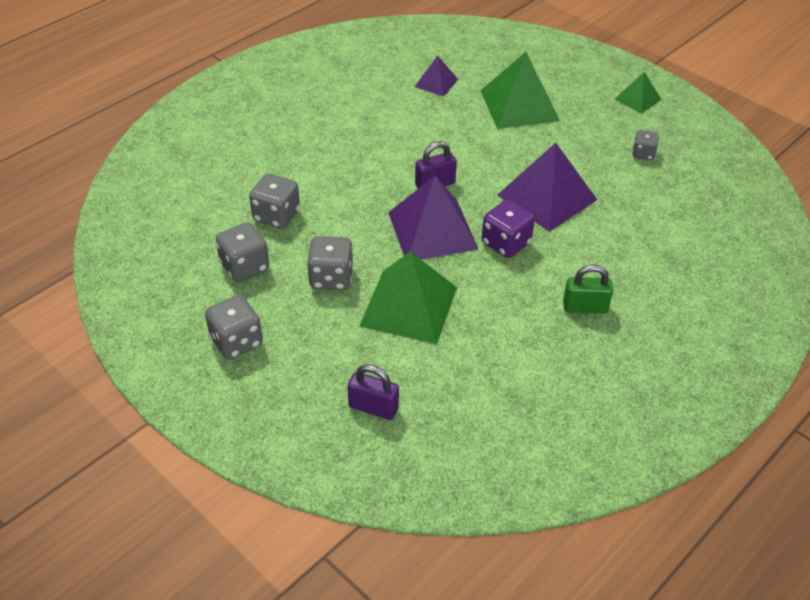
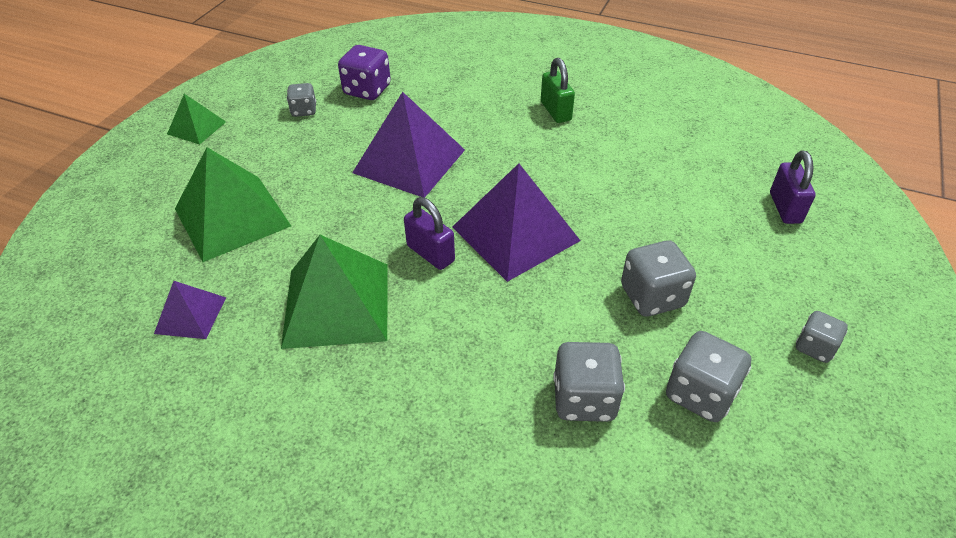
camera: 110 degrees left, 0 degrees up
grey dice [205,295,263,359] -> grey dice [796,311,848,363], size x0.61
green pyramid [360,251,457,344] -> green pyramid moved to [281,235,388,349]
purple dice [482,200,535,258] -> purple dice moved to [338,45,391,100]

